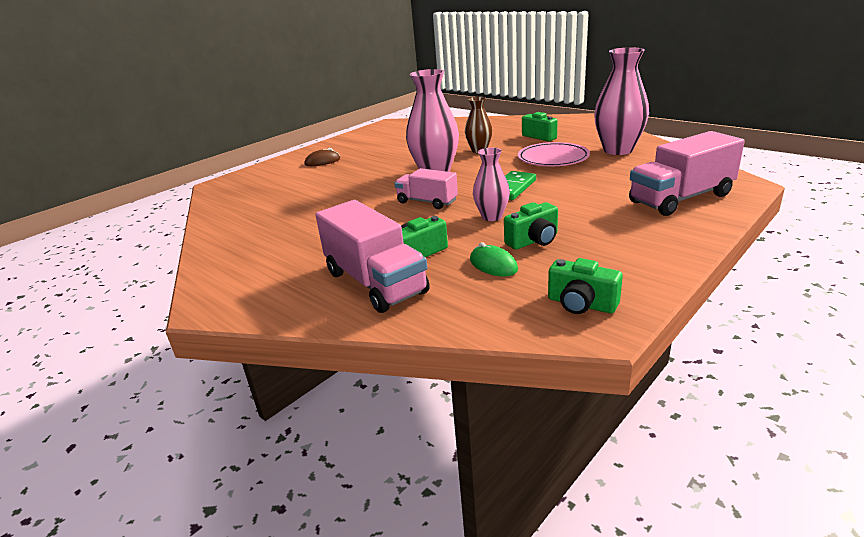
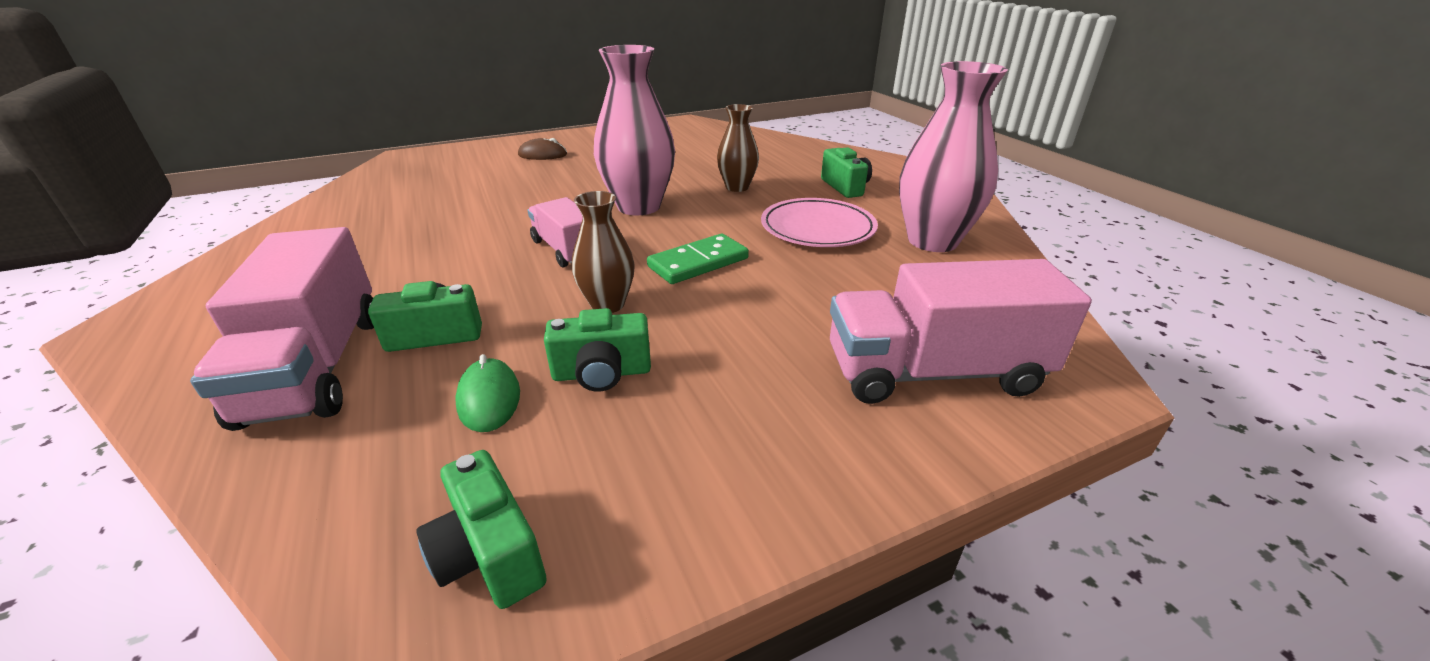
camera: 20 degrees right, 5 degrees up
pink vase [473,148,510,221] -> brown vase [572,191,635,313]

